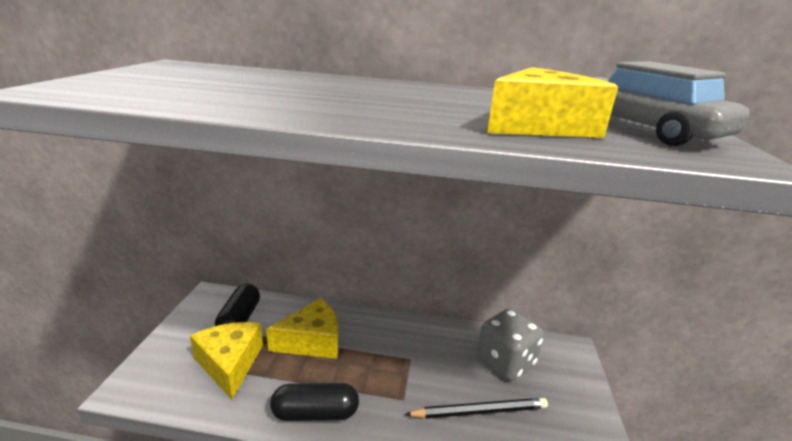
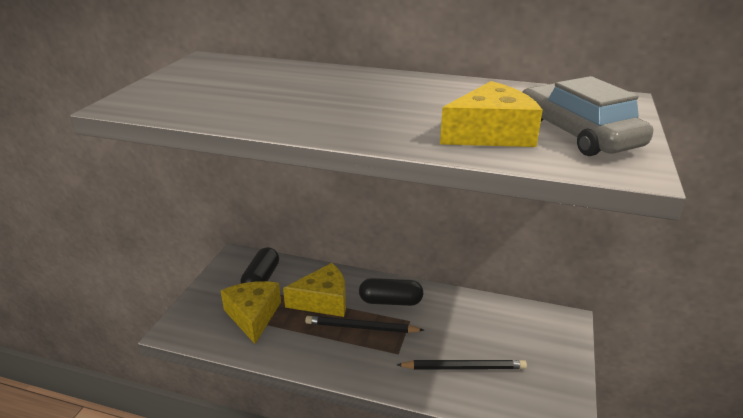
camera: 10 degrees right, 5 degrees up
black capsule [270,383,359,421] -> black capsule moved to [359,278,423,306]
grey dice [477,309,544,381] -> none
none -> black pencil [305,316,424,333]

